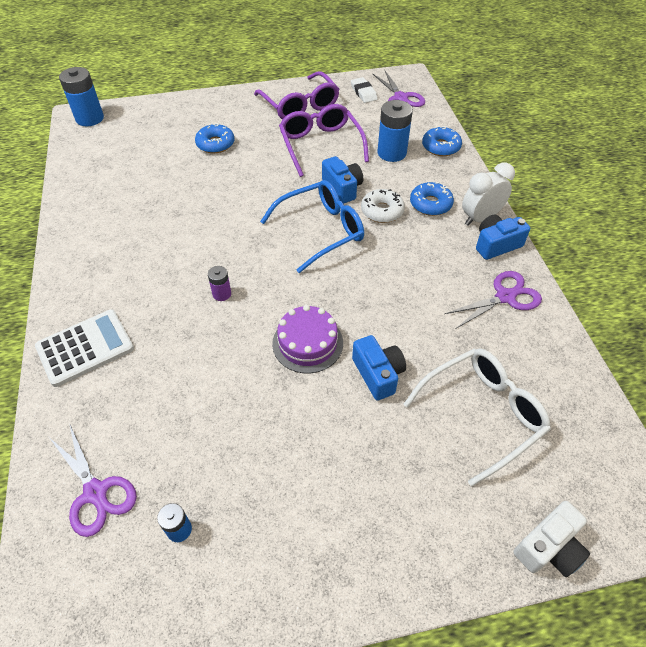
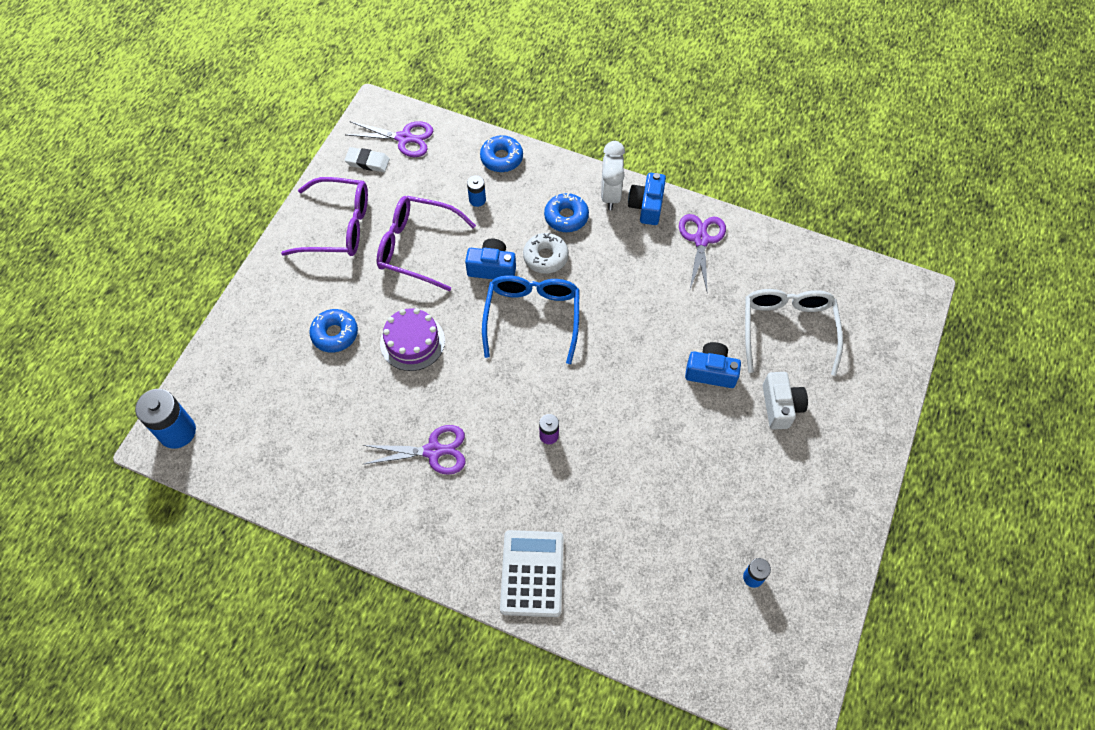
camera: 55 degrees left, 10 degrees up
purple scissors [50,423,137,537] -> purple scissors moved to [363,425,466,475]
purple cake [272,305,343,373] -> purple cake moved to [380,308,445,371]
blue battery [377,100,413,162] -> blue battery [467,175,486,207], size x0.52
white camera [513,501,590,577] -> white camera moved to [763,372,808,430]

